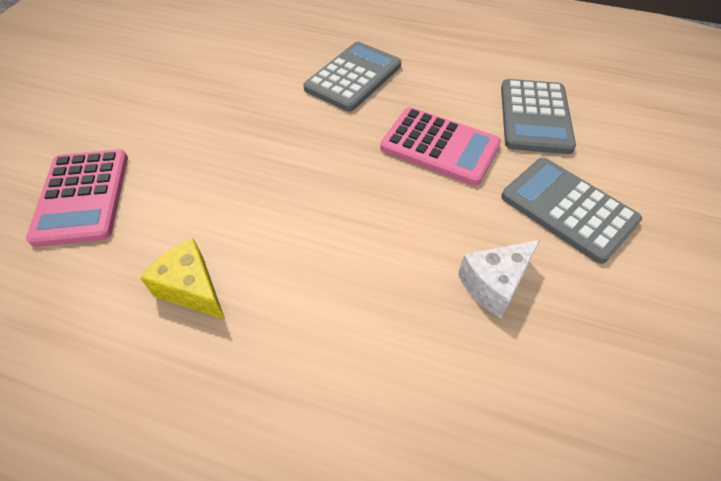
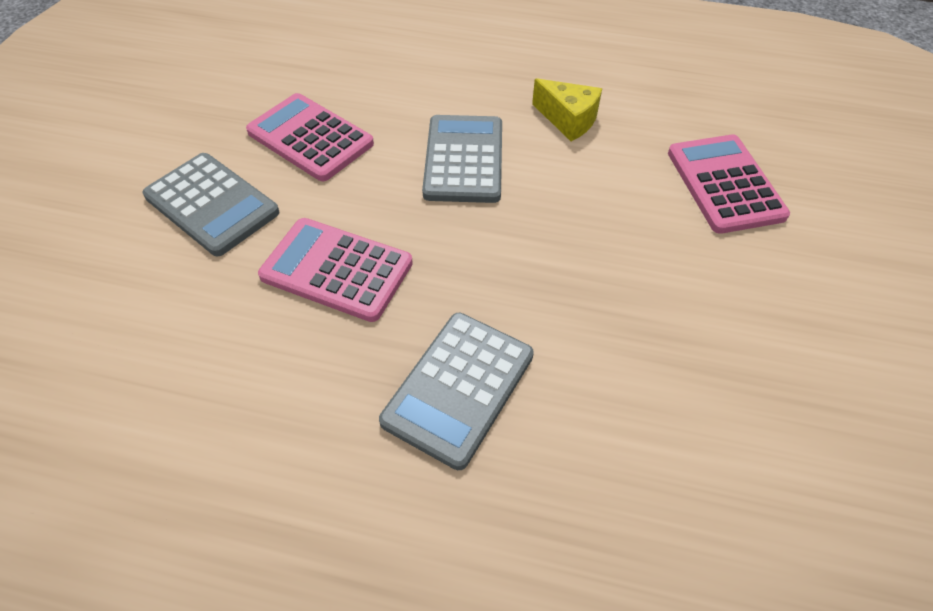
camera: 175 degrees right, 0 degrees up
white cheese [458,240,540,318] -> pink calculator [246,93,374,181]
grey calculator [501,79,576,154] -> grey calculator moved to [422,115,502,203]

